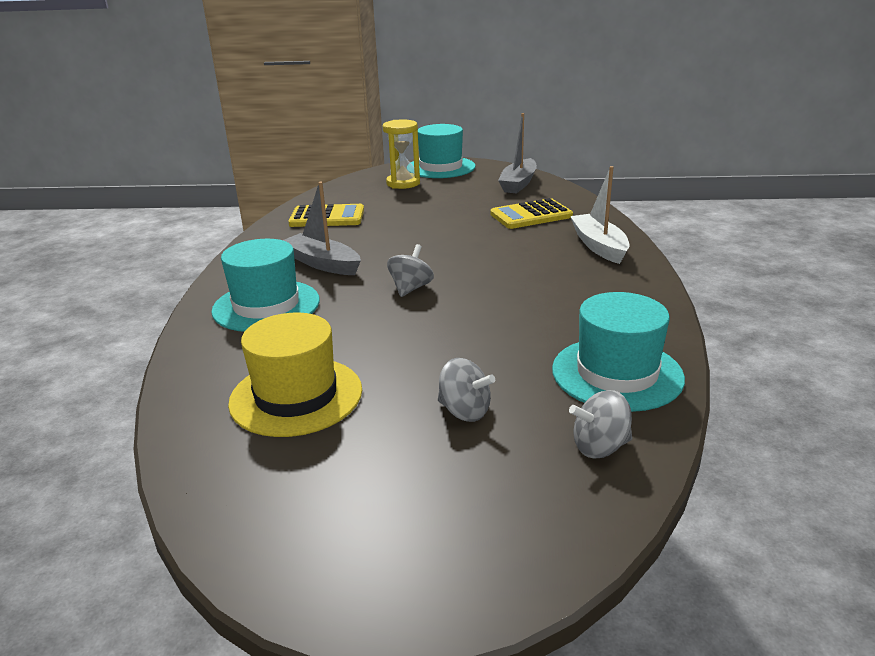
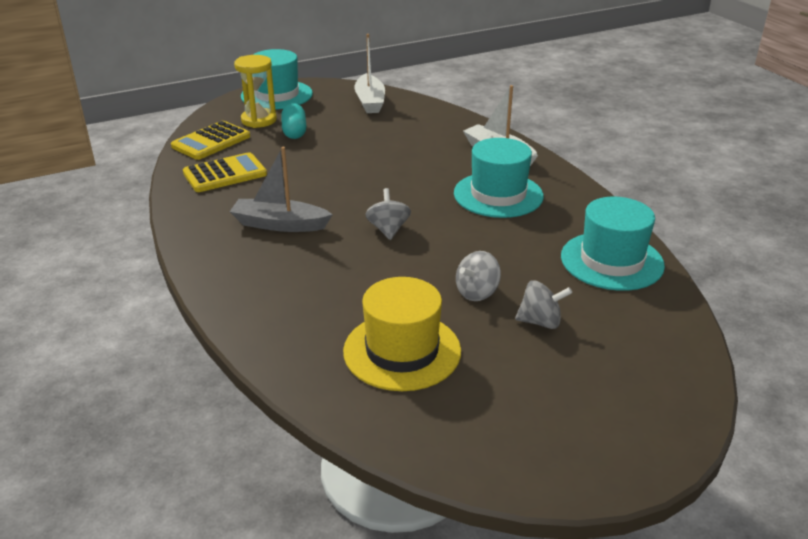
camera: 30 degrees left, 5 degrees up
turquoise hat [211,239,320,332] -> turquoise hat moved to [454,138,544,218]
yellow calculator [490,198,573,229] -> yellow calculator moved to [171,121,250,160]
grey boat [498,113,537,193] -> white boat [354,34,385,113]
grey spinning top [569,390,632,458] -> grey spinning top moved to [456,251,501,301]
none -> turquoise capsule [281,103,306,139]

